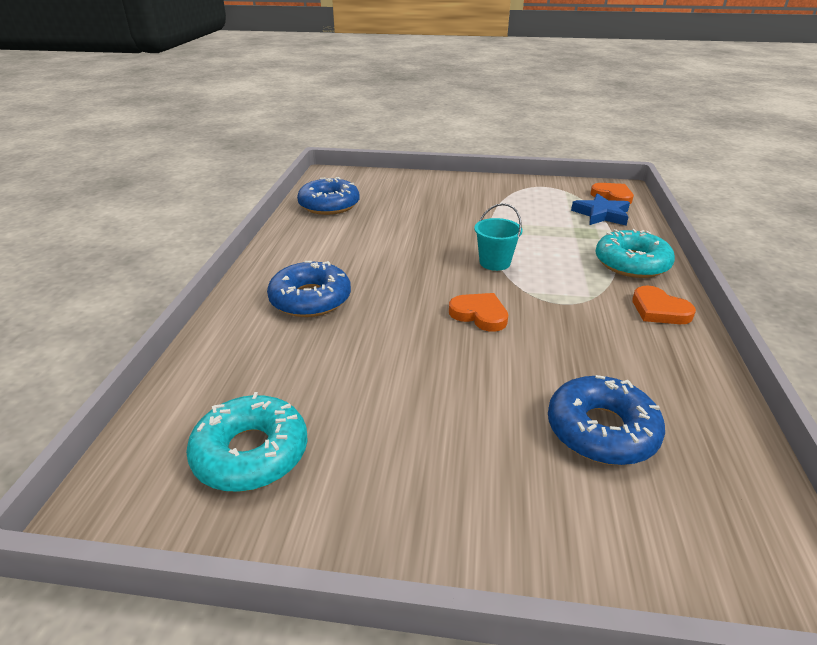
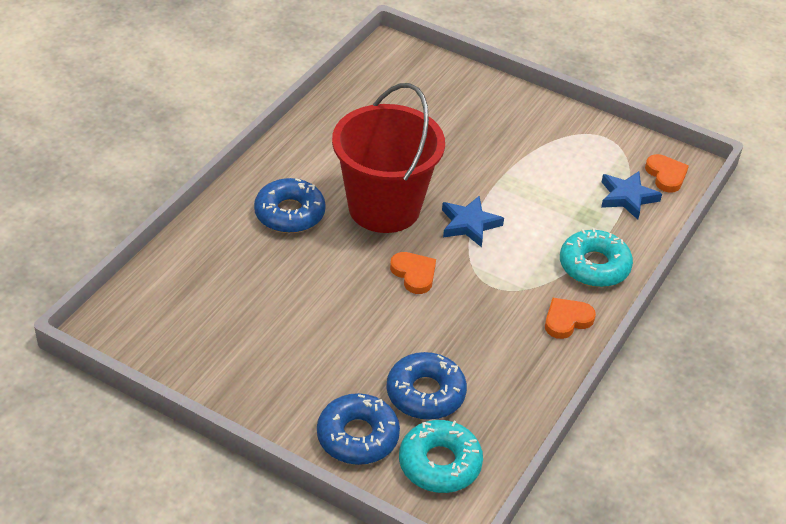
camera: 20 degrees right, 10 degrees up
turquoise donut [186,392,308,492] -> turquoise donut moved to [399,420,483,493]
blue donut [297,177,360,215] -> blue donut moved to [317,393,400,465]
turquoise bucket [474,203,523,271] -> blue star [442,196,504,247]
orange heart [632,286,696,324] -> orange heart turned 75 degrees clockwise [545,298,596,339]
none -> red bucket [332,83,445,233]

